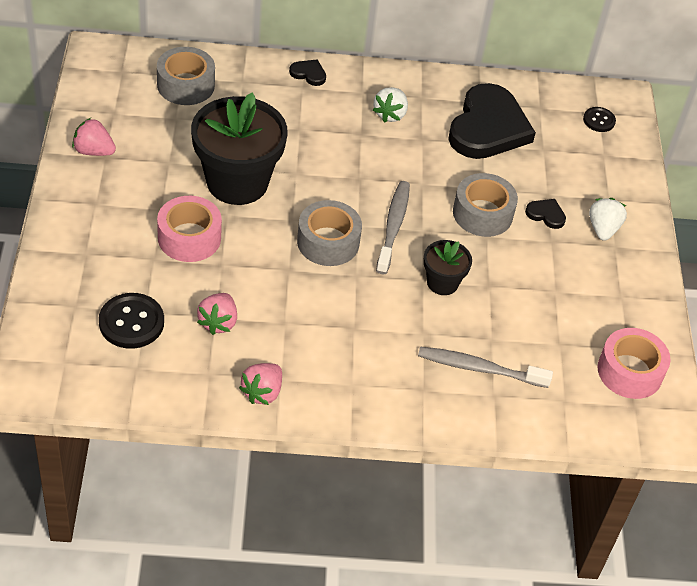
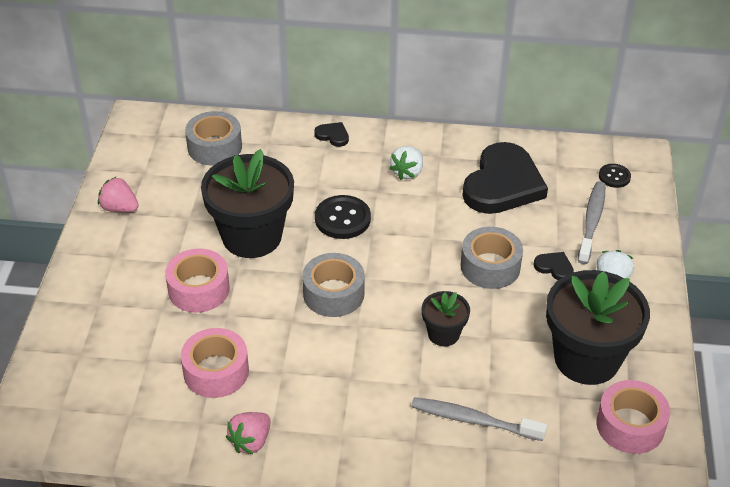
camera: 10 degrees right, 5 degrees down
black button [99,293,164,349] -> black button moved to [315,195,371,239]
pink strawberry [197,293,237,335] -> pink tape [181,328,249,398]
grey toothbrush [376,181,410,274] -> grey toothbrush moved to [578,181,605,264]
none -> black flower pot [546,270,650,385]

